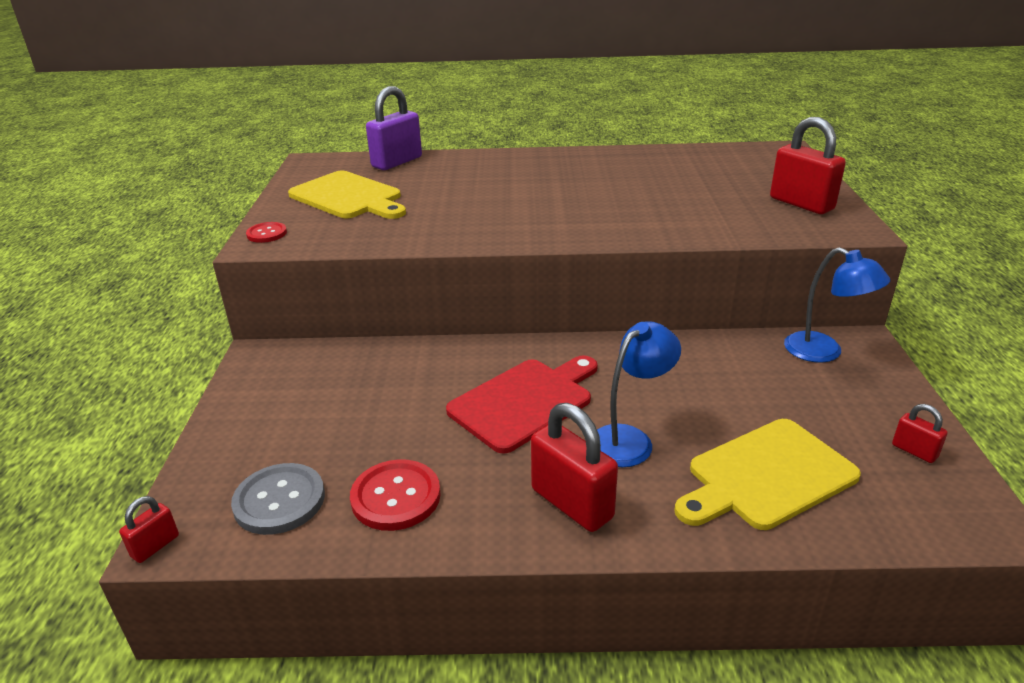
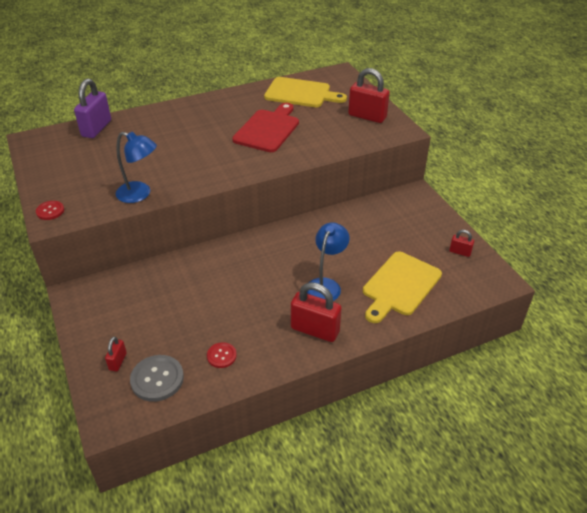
camera: 25 degrees left, 10 degrees up
red padlock [119,496,179,563] -> red padlock moved to [105,337,127,372]
yellow cutting board [288,171,406,219] -> yellow cutting board moved to [264,77,347,107]
red button [350,459,441,531] -> red button [207,342,237,368], size x0.58
red cutting board [446,355,598,454] -> red cutting board moved to [232,103,299,152]
blue lamp [784,247,891,363] -> blue lamp moved to [116,132,157,203]

